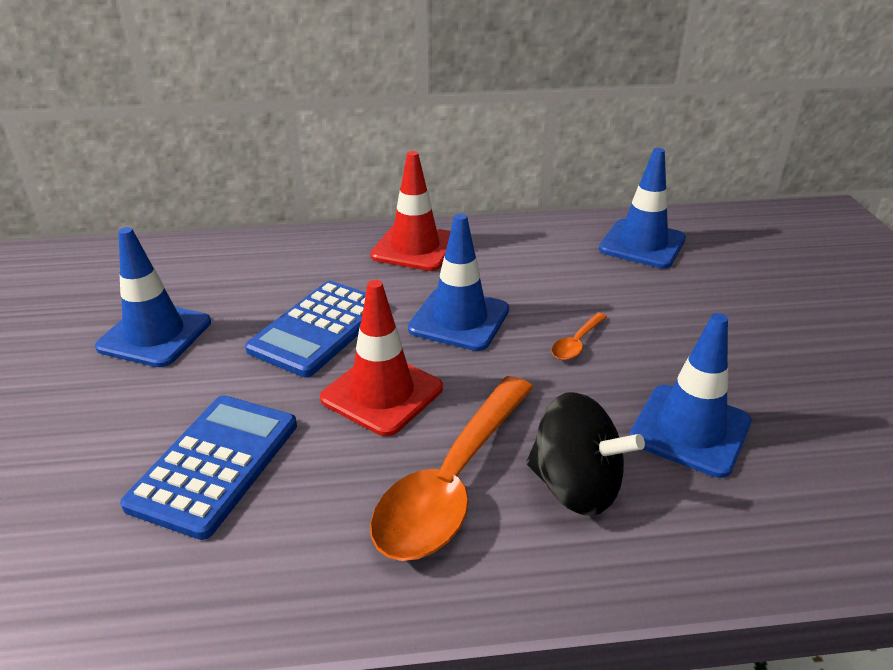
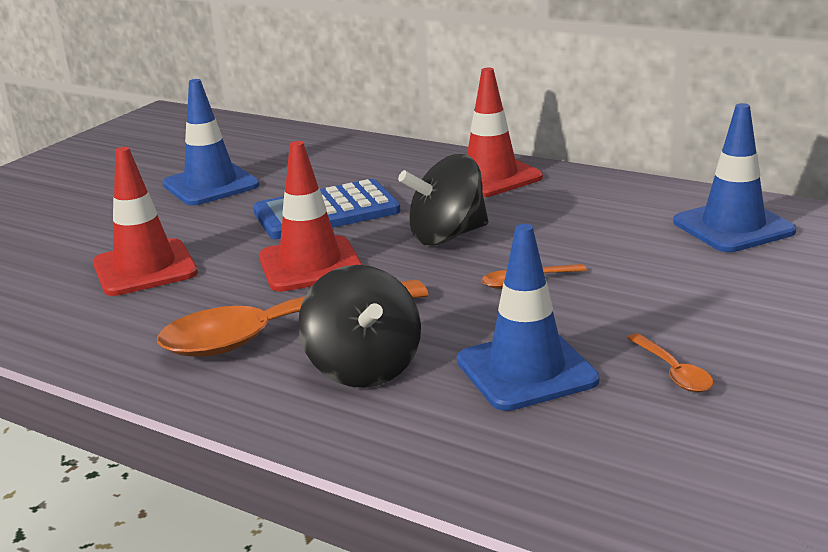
camera: 40 degrees right, 10 degrees down
blue calculator [120,395,297,540] -> red traffic cone [93,147,198,296]
blue traffic cone [408,213,509,351] -> black spinning top [398,154,489,246]
none -> orange spoon [627,333,713,392]

